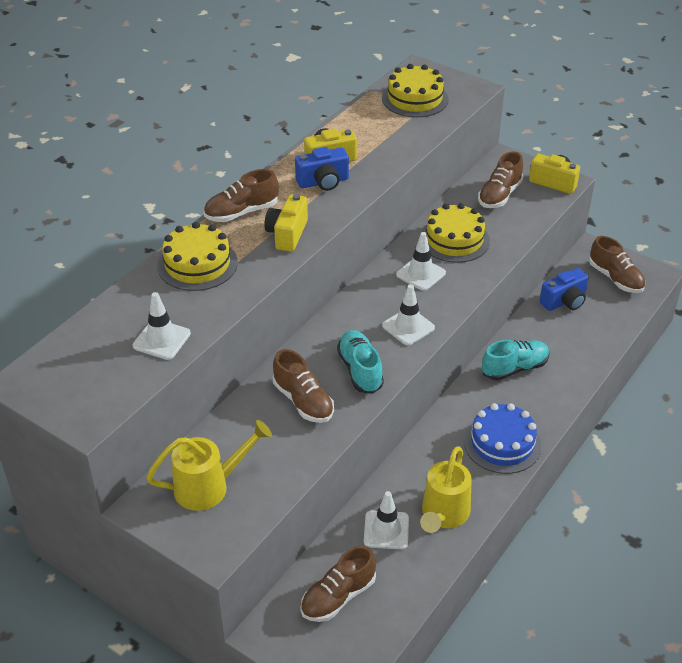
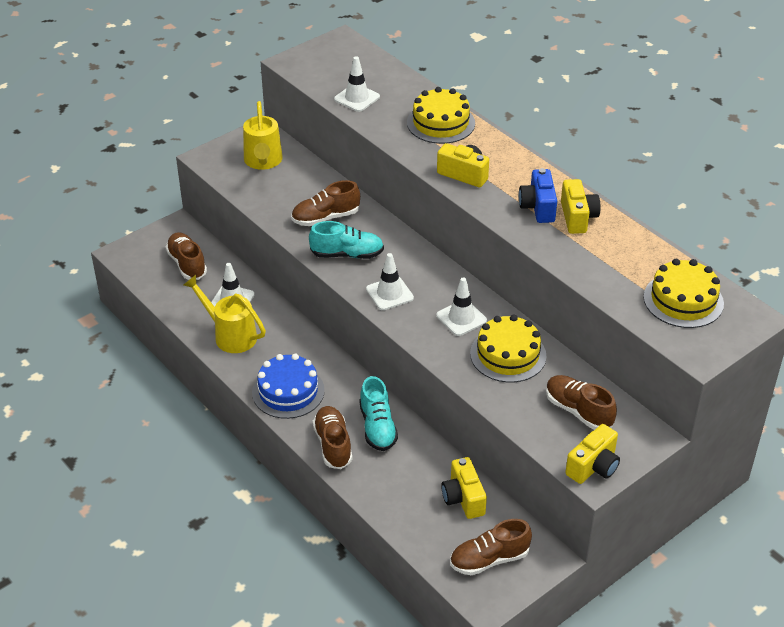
camera: 105 degrees right, 0 degrees up
brown shoe [204,169,279,222] -> brown shoe moved to [313,406,352,469]
blue camera [540,268,589,311] -> yellow camera [441,457,487,519]

